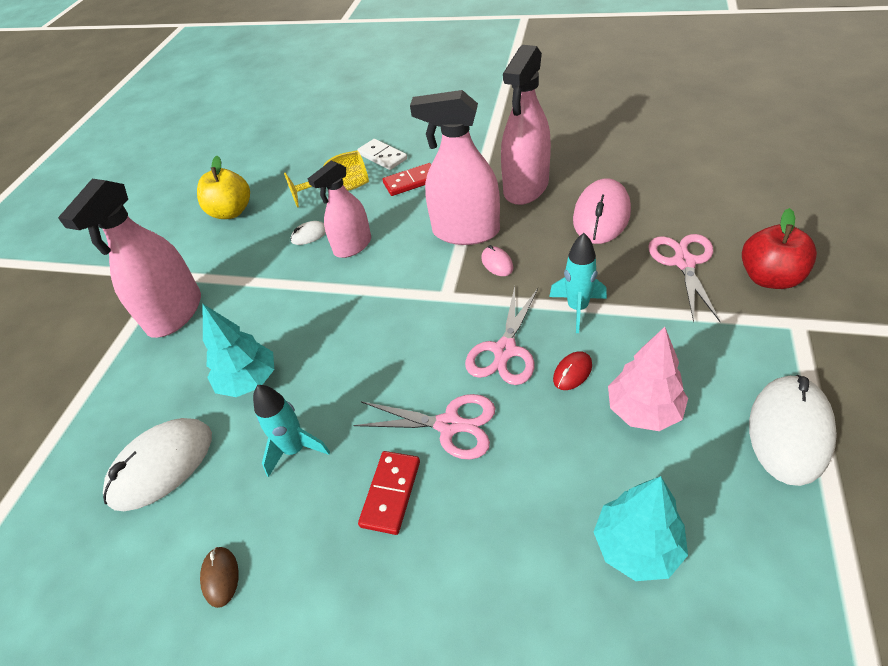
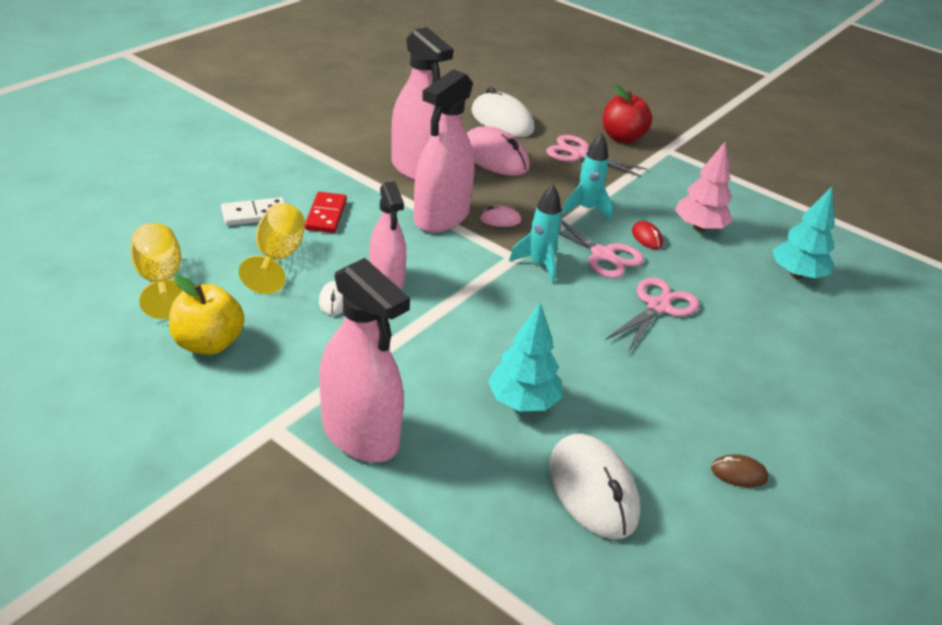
camera: 75 degrees left, 10 degrees down
turquoise rocket [253,385,330,477] -> turquoise rocket moved to [509,185,562,283]
red domino [358,451,420,535] -> none
white mouse [749,375,837,486] -> white mouse moved to [471,87,534,137]
none -> yellow goblet [130,223,183,319]

